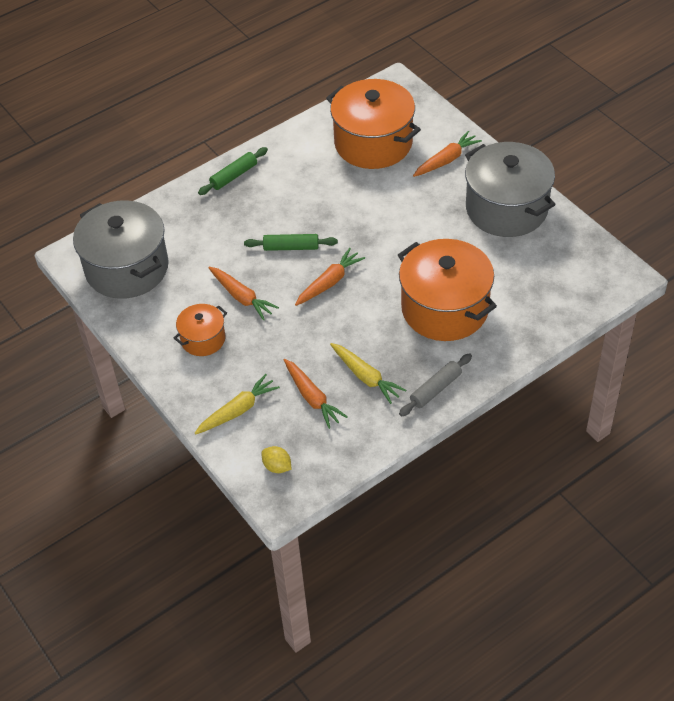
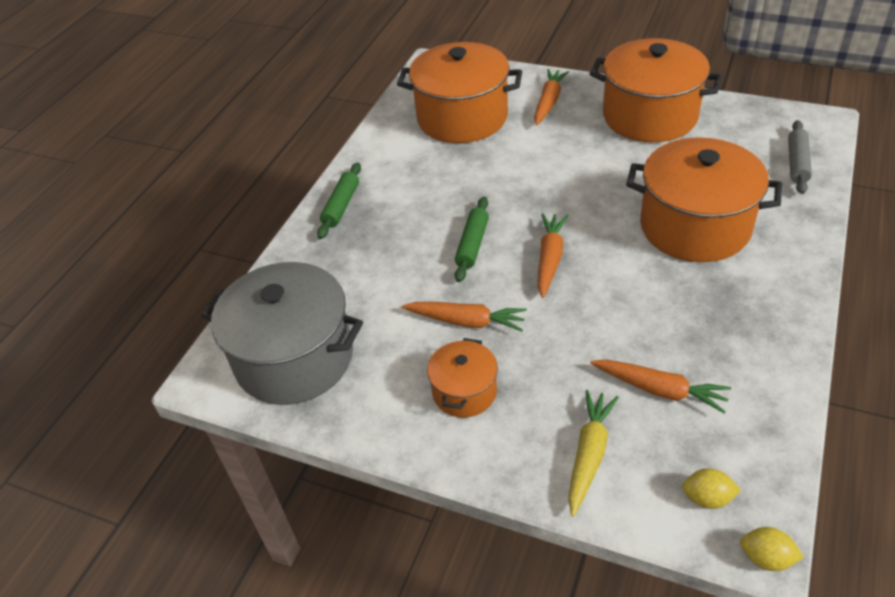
camera: 30 degrees left, 5 degrees down
green rolling pin [244,234,338,251] -> green rolling pin turned 45 degrees counterclockwise [455,197,489,282]
yellow carrot [330,343,406,404] -> none
grey rolling pin [399,353,472,416] -> grey rolling pin moved to [788,120,812,194]
grey pot [465,142,556,237] -> orange pot [589,38,723,142]
none -> yellow lemon [740,527,804,571]

